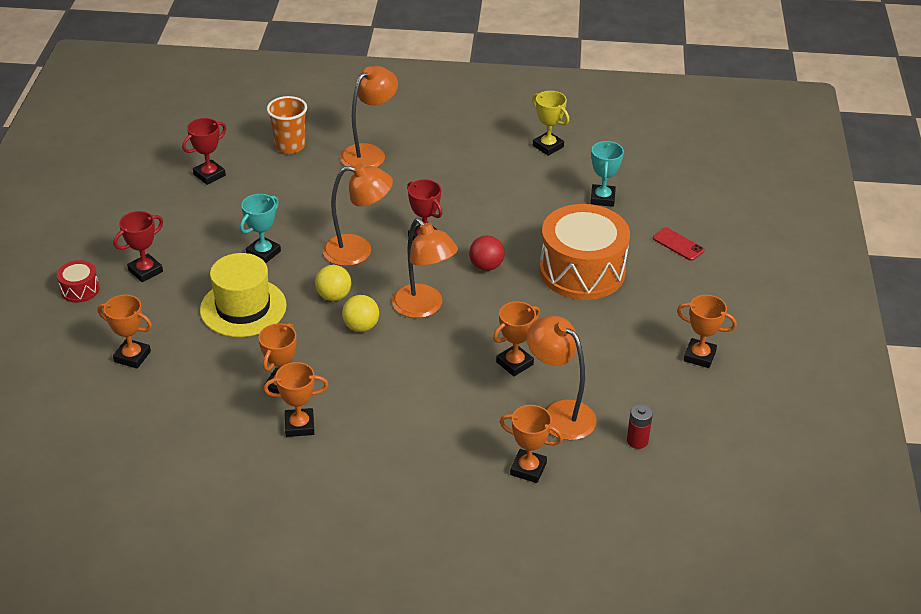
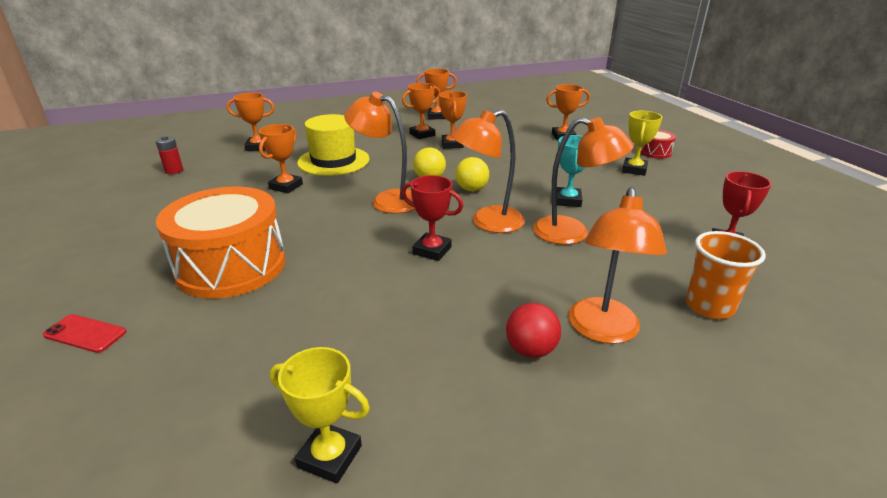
camera: 155 degrees right, 10 degrees down
red trophy [114,211,163,282] -> yellow trophy [622,111,662,176]
yellow hat [200,253,287,337] -> yellow hat moved to [297,114,370,176]
red ball [469,235,505,271] -> red ball moved to [506,303,561,358]
orange lamp [527,316,597,440] -> orange lamp moved to [533,117,634,245]
turquoise trophy [590,141,624,207] -> none
orange trophy [677,295,737,368] -> orange trophy moved to [417,68,457,119]

